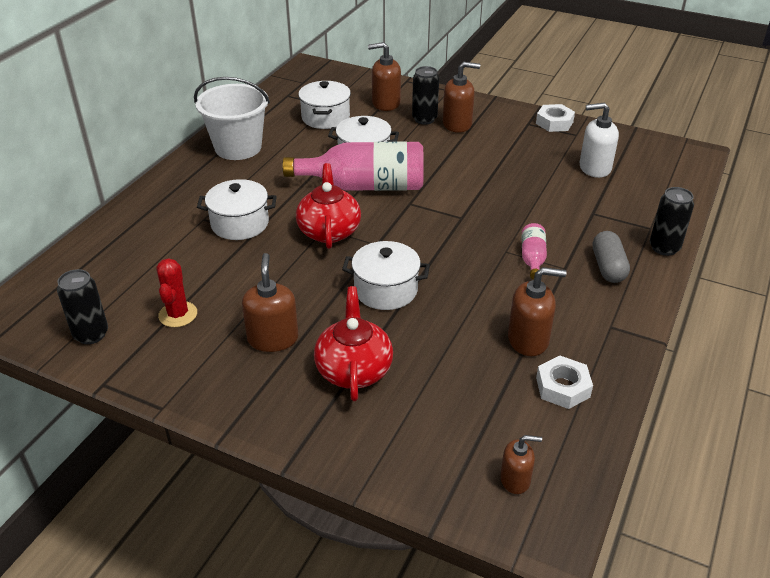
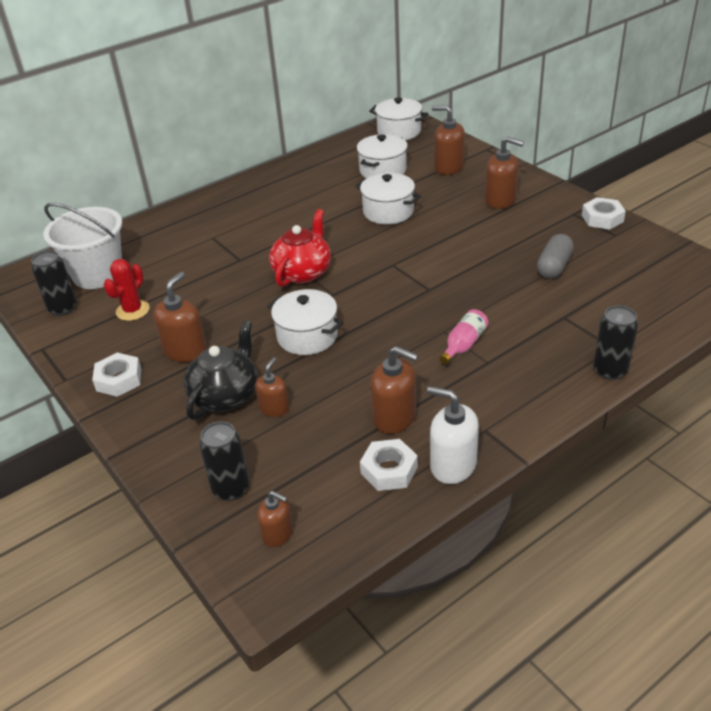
camera: 30 degrees right, 0 degrees up
white bucket [194,77,270,160] -> white bucket moved to [43,203,122,289]
white pot [197,179,277,240] -> white pot moved to [369,97,428,140]
pink bottle [283,142,424,191] -> none
red teapot [314,286,393,401] -> black teapot [184,320,258,420]
black can [412,66,439,124] -> black can moved to [199,422,249,501]
white soap dispenser [579,102,619,178] -> white soap dispenser moved to [427,386,479,484]
grey capsule [593,231,630,283] -> grey capsule moved to [537,234,574,279]
none -> white nut [92,353,141,397]
none -> brown soap dispenser [255,357,289,417]

